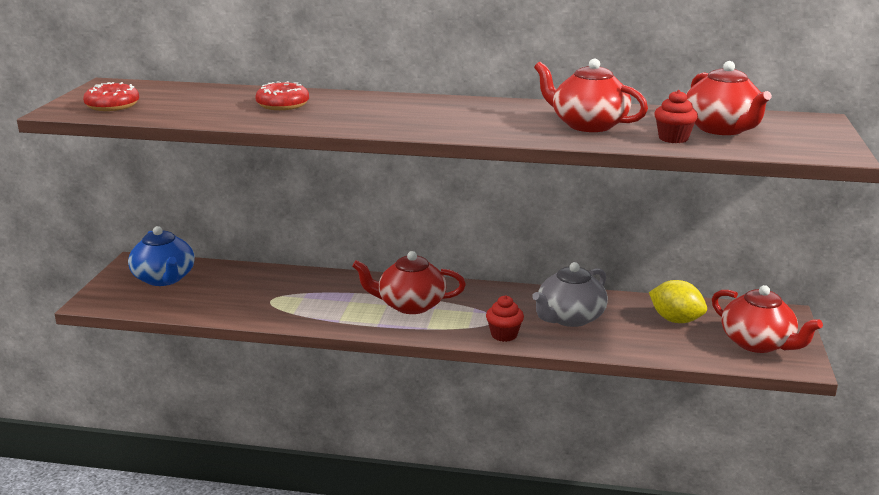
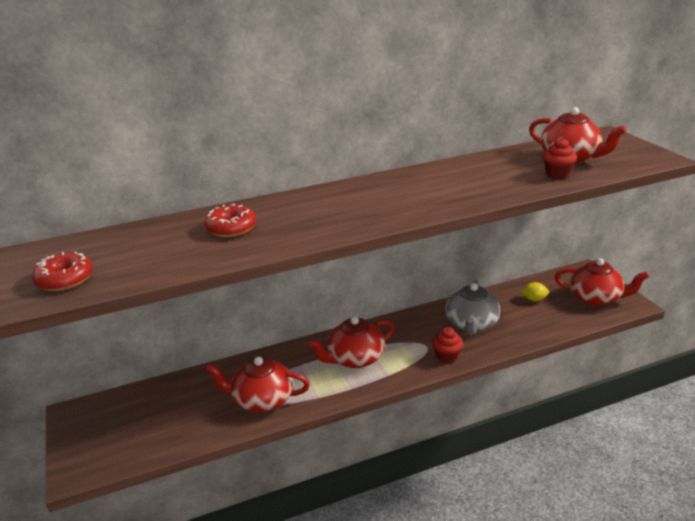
camera: 30 degrees left, 5 degrees up
blue teapot [128,226,195,286] -> none
red teapot [534,58,648,132] -> red teapot moved to [206,357,310,412]
yellow lemon [649,280,707,323] -> yellow lemon [520,282,549,301], size x0.61

